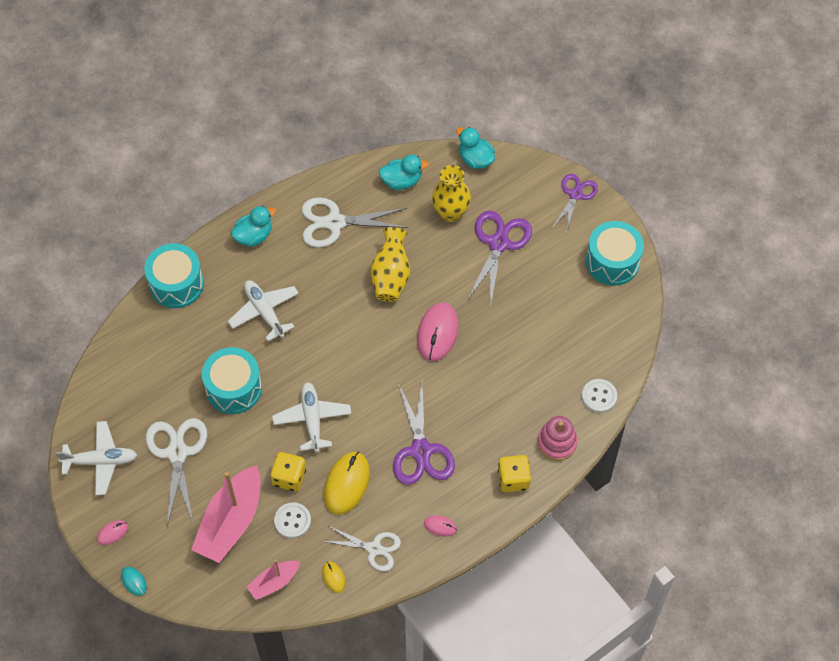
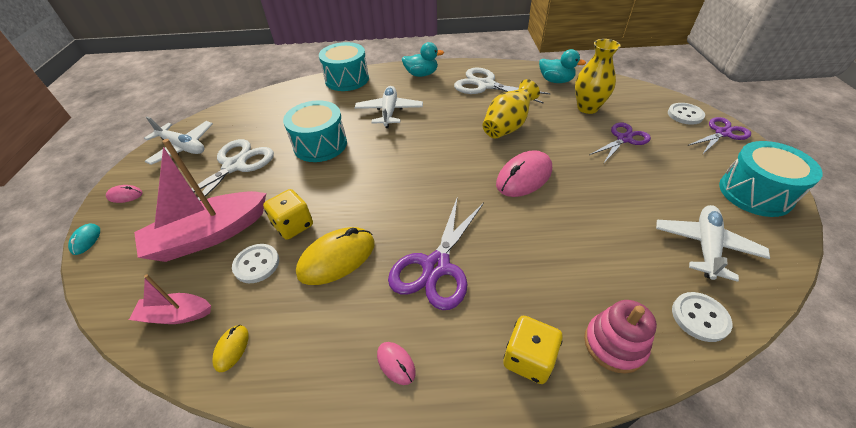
camera: 35 degrees right, 15 degrees down
white plane [272,382,351,452] -> white plane moved to [656,205,770,282]
white scissors [322,525,401,571] -> none
turquoise duck [456,127,495,169] -> none
purple scissors [467,211,532,308] -> purple scissors [589,122,651,163], size x0.65
none -> white button [668,103,705,125]

